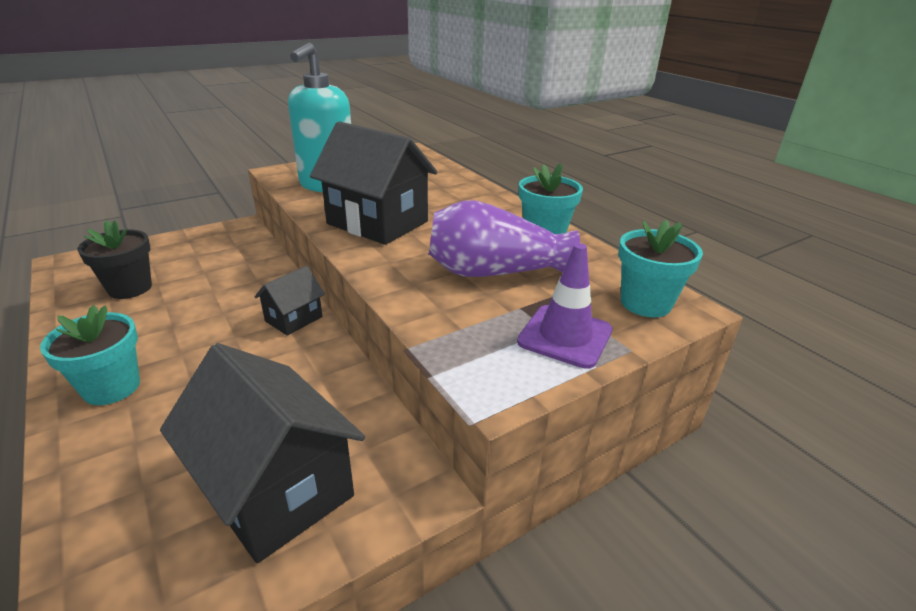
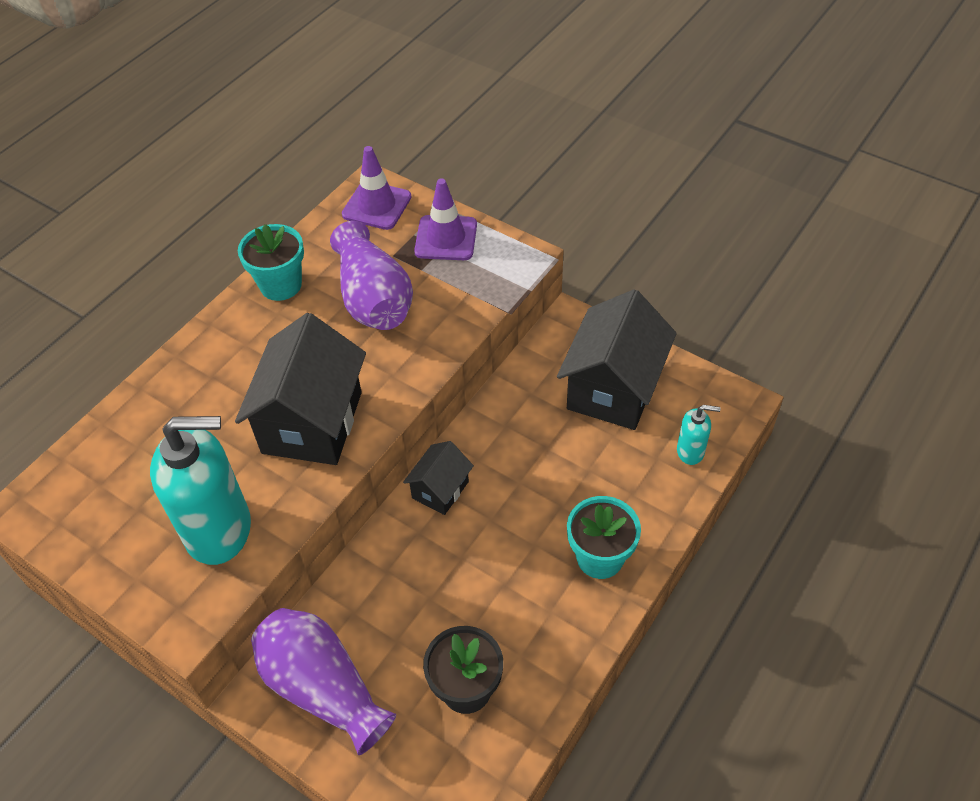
camera: 110 degrees left, 20 degrees up
black house [255,266,325,336] -> black house turned 75 degrees counterclockwise [403,441,474,515]
turquoise flower pot [619,220,703,317] -> purple traffic cone [342,146,411,230]
none -> purple vase [251,608,396,755]
none -> turquoise soap dispenser [677,405,720,465]

